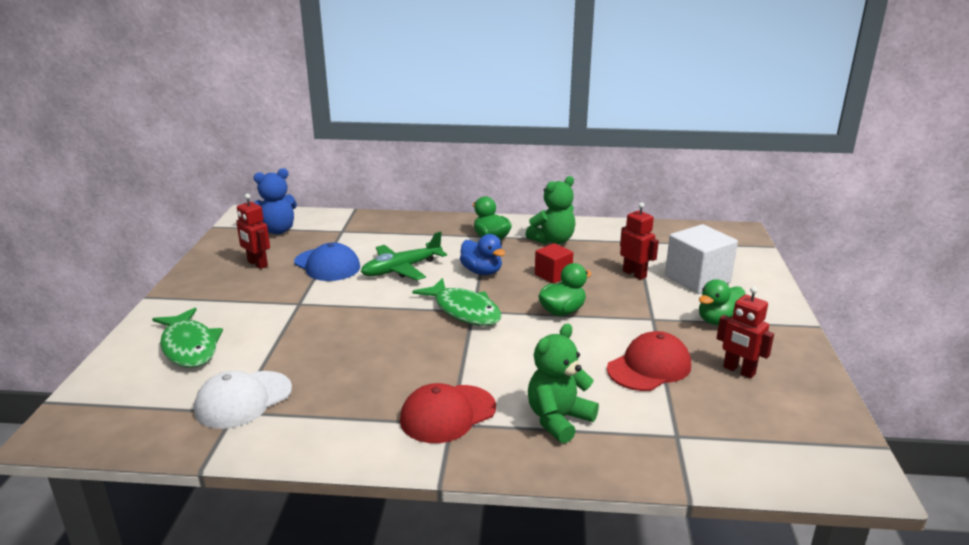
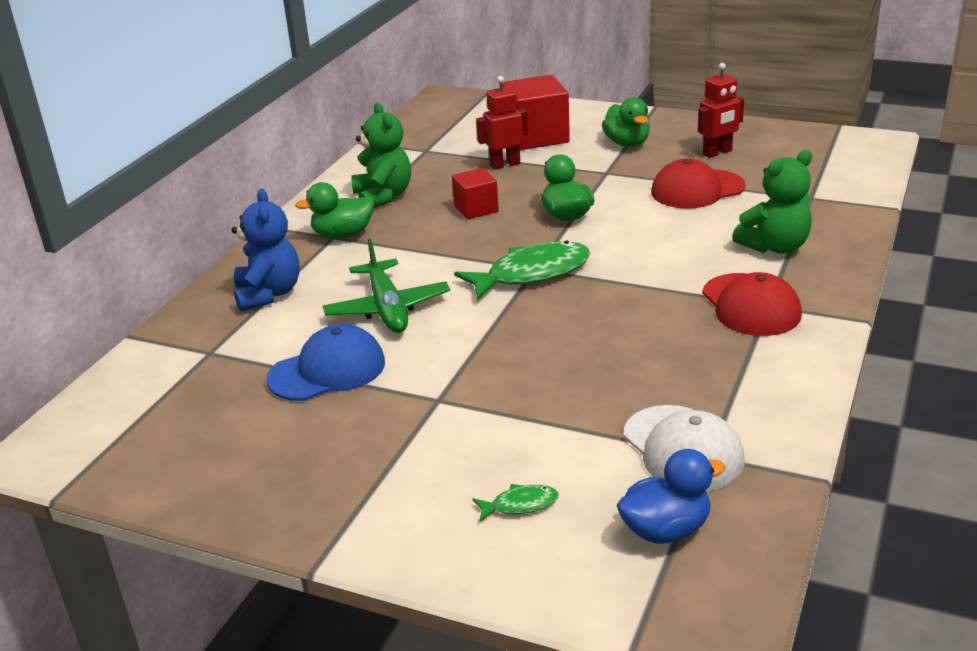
camera: 70 degrees left, 5 degrees up
green fish [152,308,223,368] -> green fish [473,484,559,522], size x0.46
red robot [236,194,270,269] -> none
blue teddy bear [254,168,297,234] -> blue teddy bear moved to [232,189,300,312]
blue duck [460,234,505,275] -> blue duck moved to [617,449,726,544]
green teddy bear [528,324,599,444] -> green teddy bear turned 90 degrees counterclockwise [732,150,812,254]
red cap [607,331,691,391] -> red cap turned 90 degrees counterclockwise [651,159,746,209]
white cube [665,224,738,294] -> red cube [502,75,570,150]

